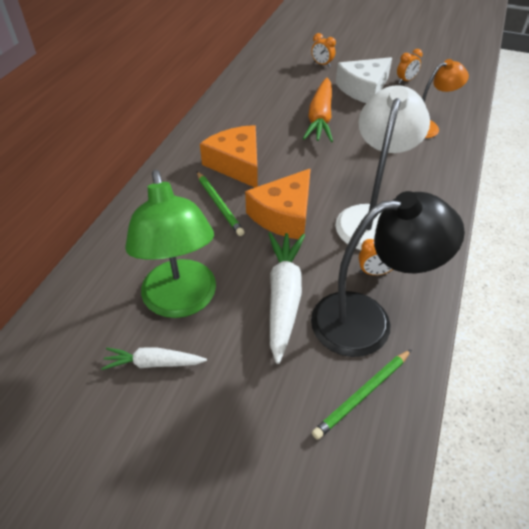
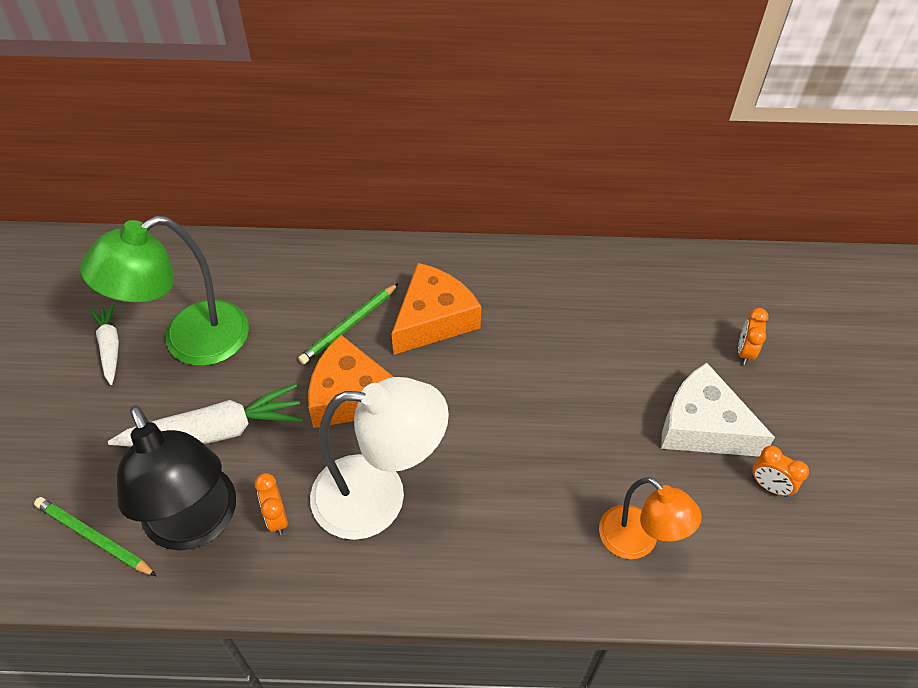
camera: 70 degrees right, 5 degrees up
orange carrot [303,77,333,142] -> none

